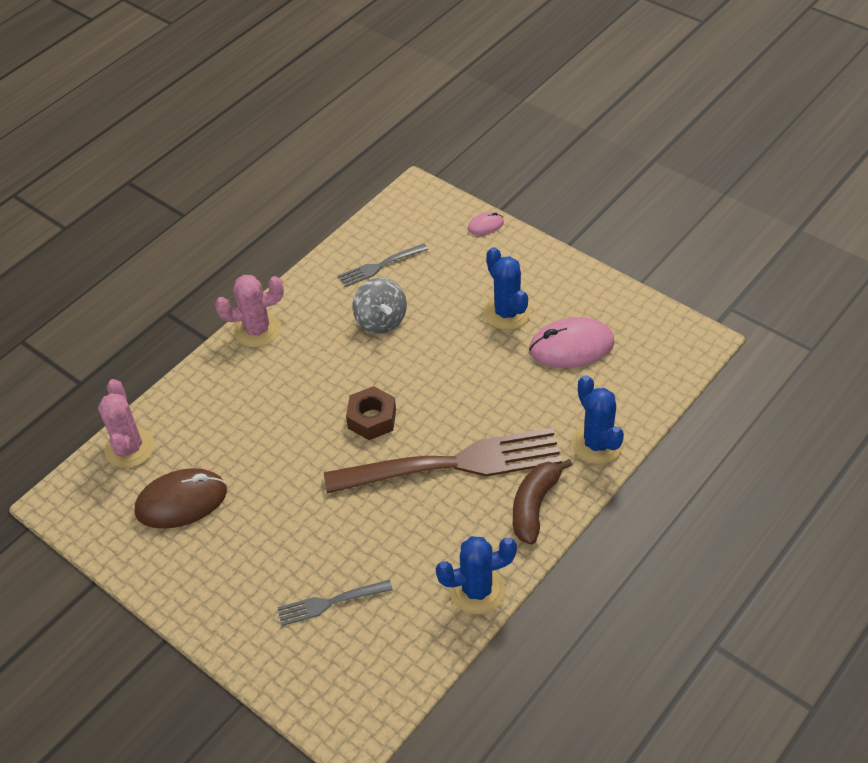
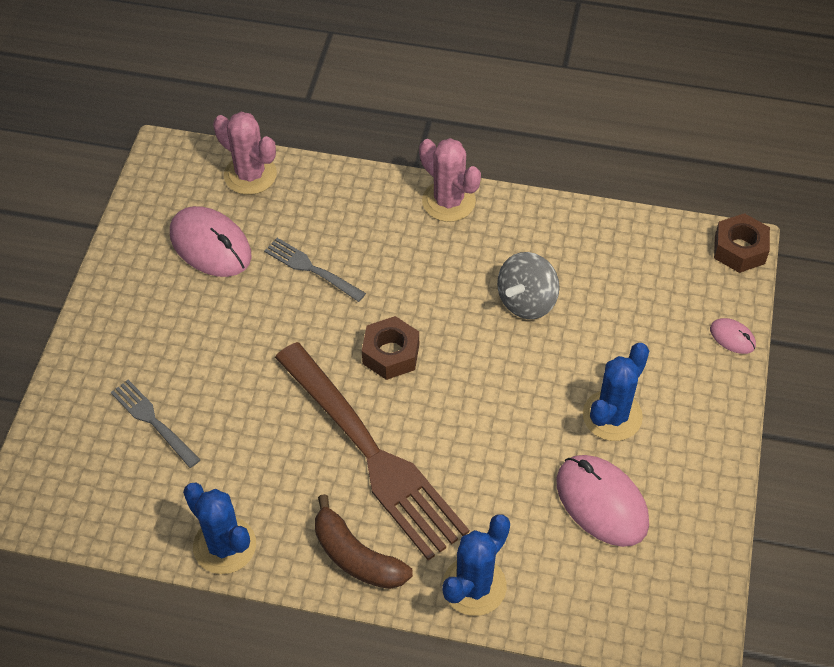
camera: 60 degrees right, 5 degrees up
pink cactus [98,379,155,468] -> pink cactus turned 75 degrees clockwise [213,112,277,195]
brown mouse [135,468,227,529] -> pink mouse [170,206,252,277]
grey fork [339,243,428,287] -> grey fork moved to [264,238,366,302]
brown banana [513,459,572,545] -> brown banana turned 135 degrees counterclockwise [315,494,413,589]
none -> brown nut [714,213,770,273]

